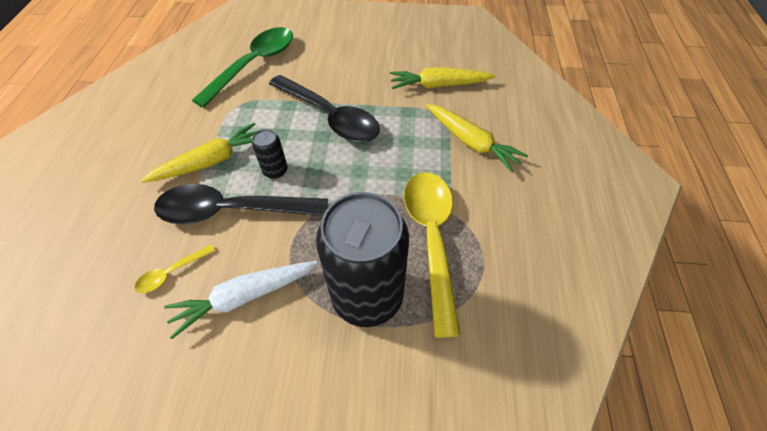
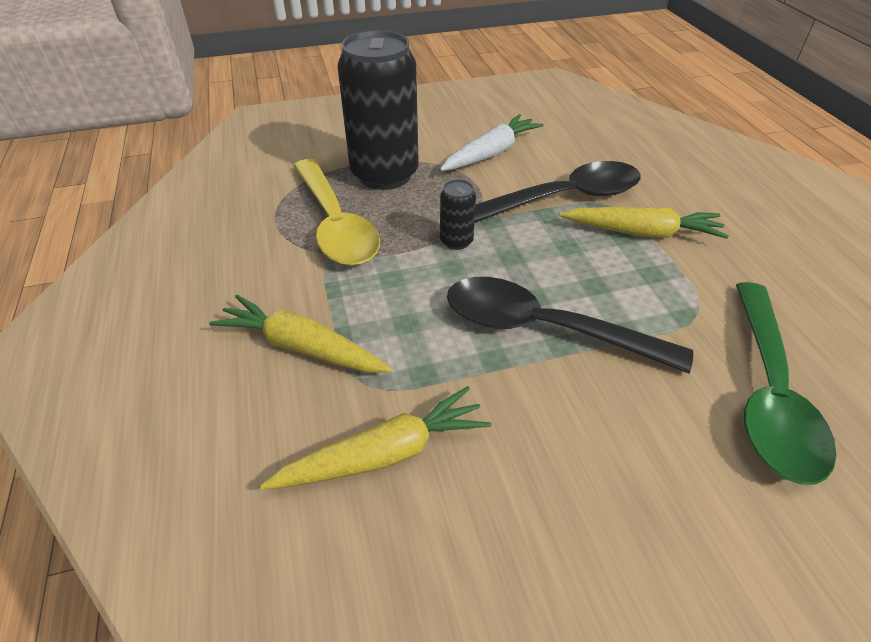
camera: 160 degrees right, 10 degrees down
yellow spoon [135,244,215,293] -> none
yellow carrot [141,123,259,183] -> yellow carrot turned 120 degrees counterclockwise [559,207,728,239]
black can [252,129,288,179] -> black can moved to [440,179,476,250]

